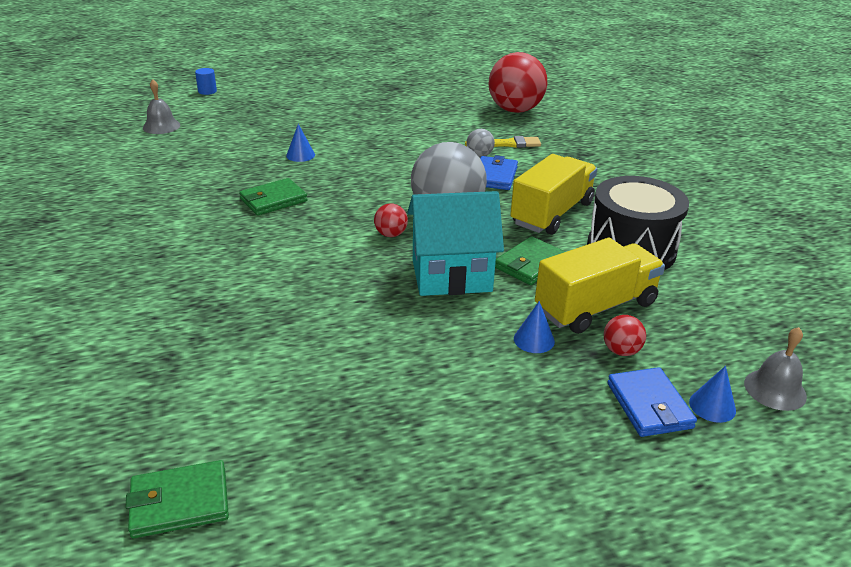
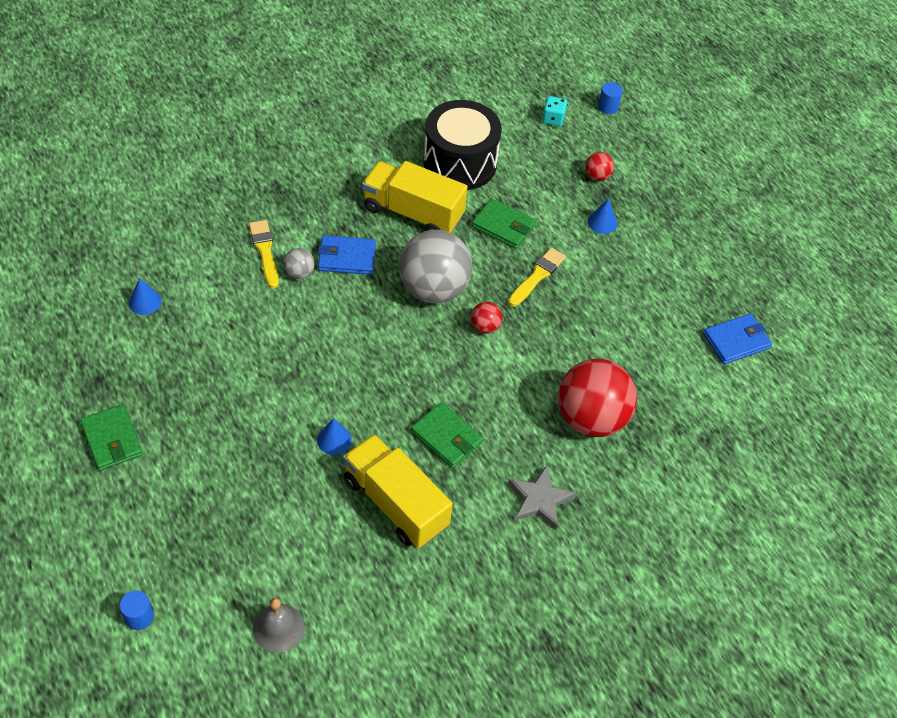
camera: 105 degrees left, 20 degrees up
green wallet [125,460,229,538] -> green wallet moved to [80,404,143,471]
turquoise house [407,191,504,296] -> yellow brush [508,248,566,306]
red ball [489,52,547,113] -> red ball moved to [558,359,637,437]
yellow truck [535,238,665,334] -> yellow truck moved to [343,434,453,548]
blue wallet [607,367,697,437] -> blue wallet moved to [703,313,772,364]
blue cone [689,366,736,423] -> blue cone moved to [129,278,162,315]
grey bell [744,327,807,411] -> blue cylinder [598,82,623,114]
none -> grey star [508,465,576,529]
none -> turquoise dice [542,96,567,126]

